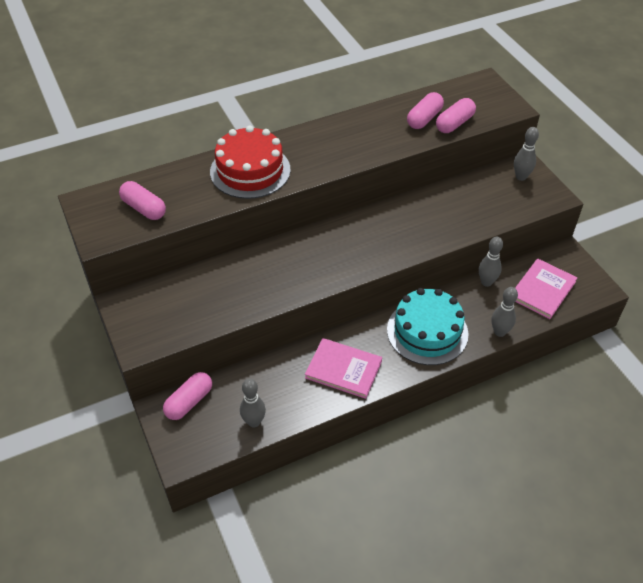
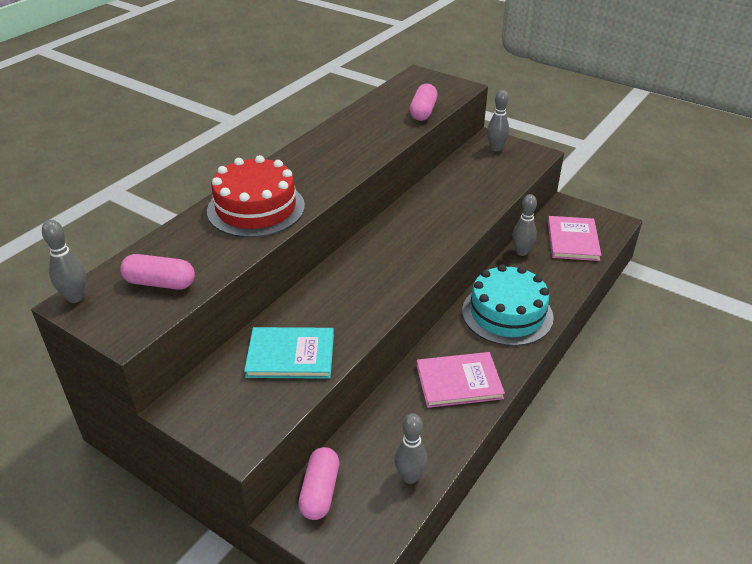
camera: 30 degrees left, 10 degrees down
pink capsule [407,92,444,129] -> none
grey bowling pin [492,287,518,337] -> grey bowling pin moved to [42,220,86,303]
none -> turquoise book [244,327,334,379]

